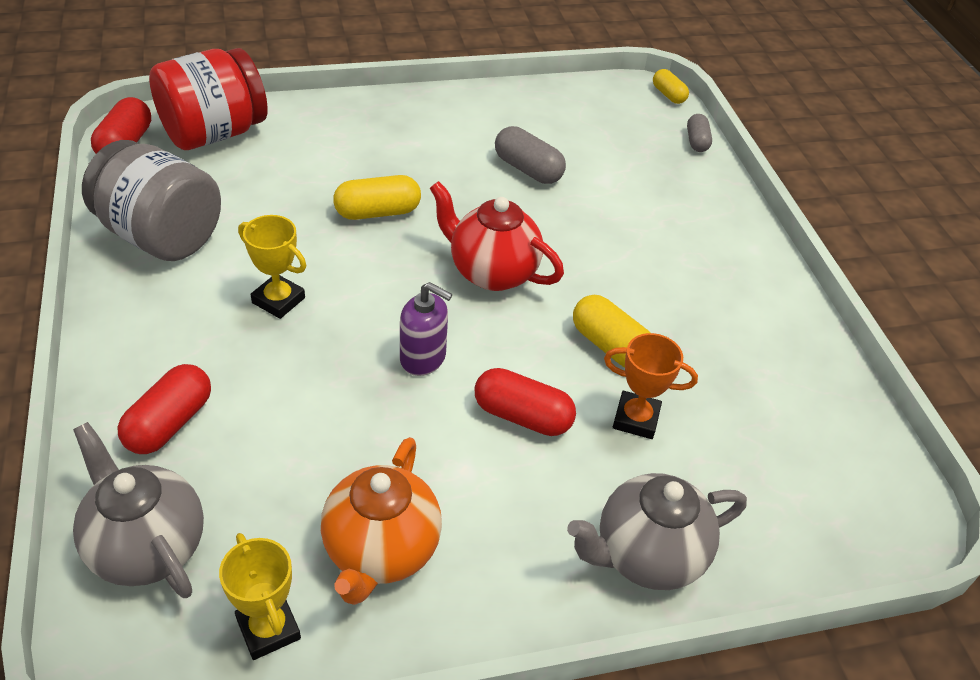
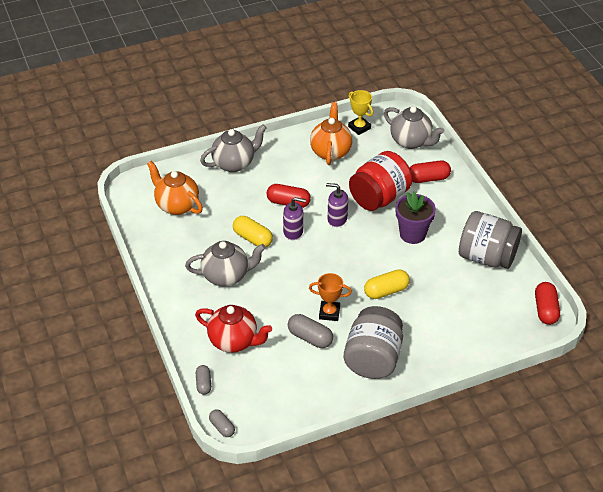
camera: 175 degrees right, 0 degrees up
red capsule [117,364,211,454] -> red capsule turned 60 degrees clockwise [410,160,451,183]
red jar [149,48,268,150] -> red jar moved to [349,151,412,211]
yellow trophy [238,215,306,319] -> purple flower pot [396,192,436,244]
red teapot [430,181,564,291] -> red teapot moved to [195,305,272,353]
orange trophy [604,333,698,439] -> orange trophy moved to [309,273,352,321]
yellow capsule [653,69,689,104] -> grey capsule [209,409,235,437]
none -> orange teapot [147,161,203,215]
none -> grey teapot [185,241,266,286]
none -> purple soap dispenser [283,197,306,240]
none -> grey jar [344,306,403,379]

